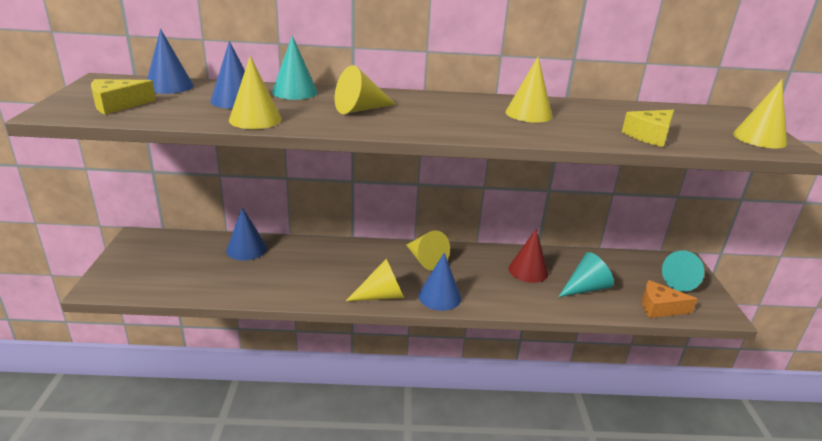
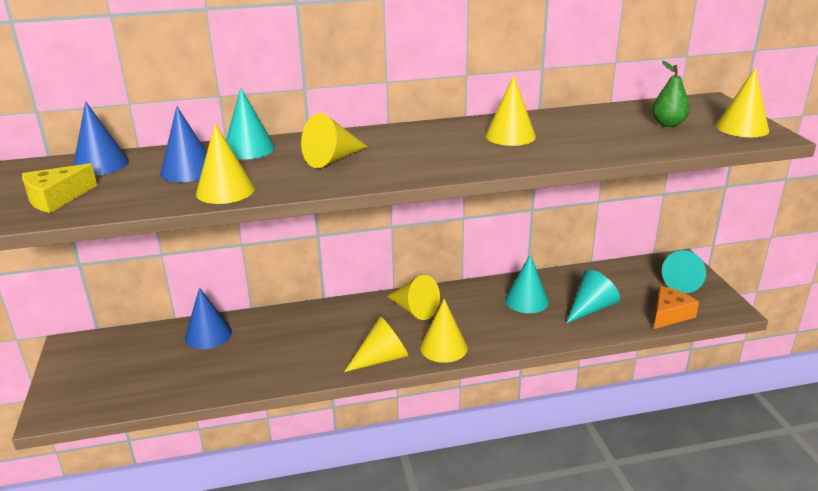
camera: 10 degrees left, 0 degrees up
blue cone [418,253,461,311] -> yellow cone [420,299,468,363]
red cone [508,229,548,283] -> turquoise cone [505,255,549,313]
yellow cheese [622,110,674,147] -> none
orange cheese [642,280,697,318] -> orange cheese turned 135 degrees clockwise [654,286,699,329]
none -> green pear [652,61,690,127]

